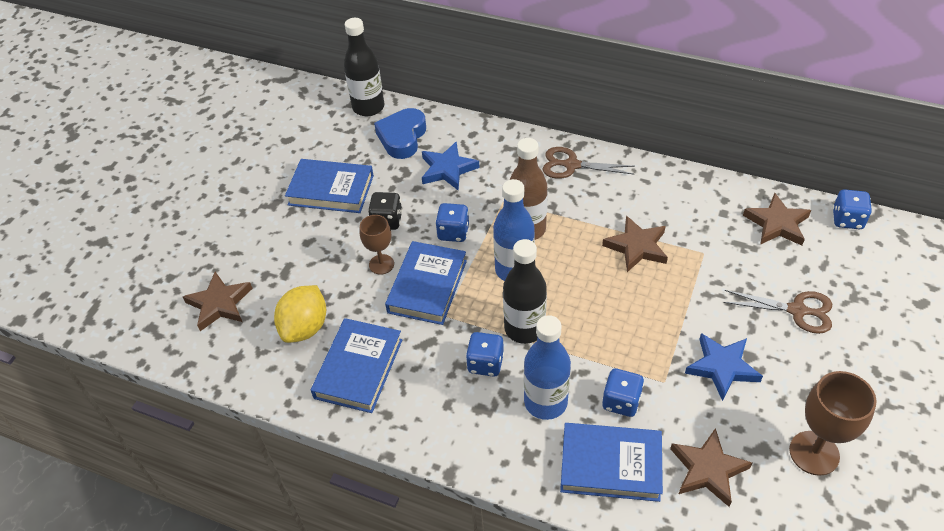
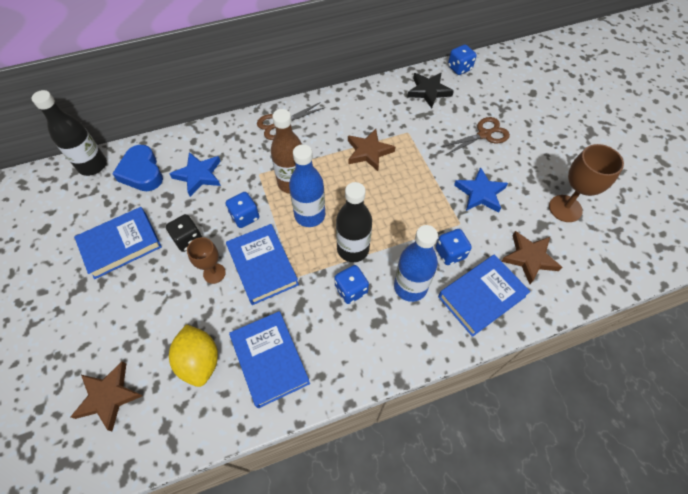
camera: 45 degrees left, 10 degrees up
brown star [743,193,811,246] -> black star [407,72,454,108]

